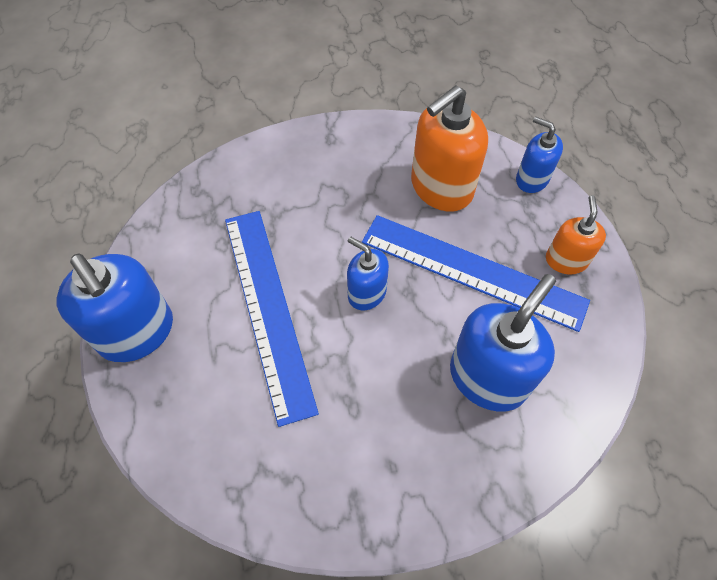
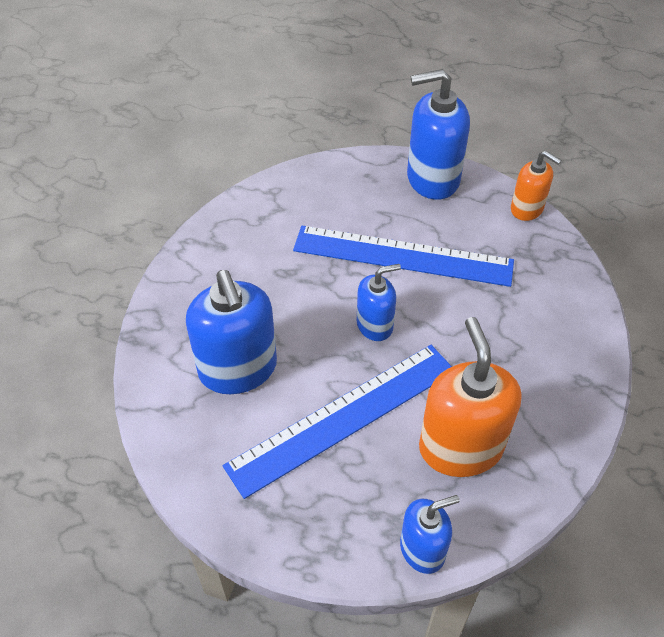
camera: 120 degrees right, 10 degrees down
orange soap dispenser [546,195,606,274] -> orange soap dispenser moved to [511,151,562,221]

